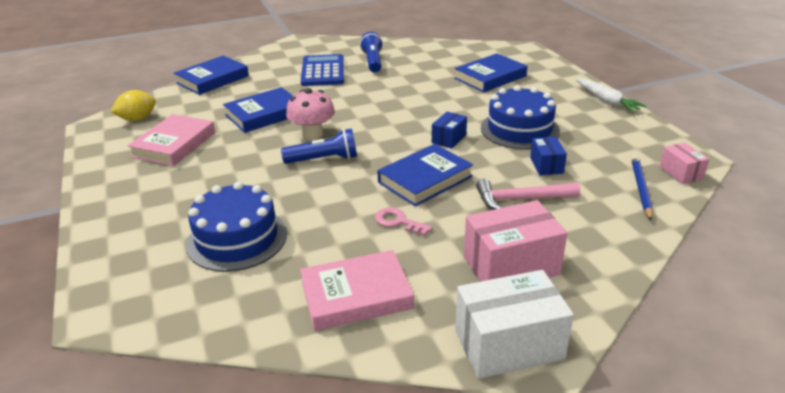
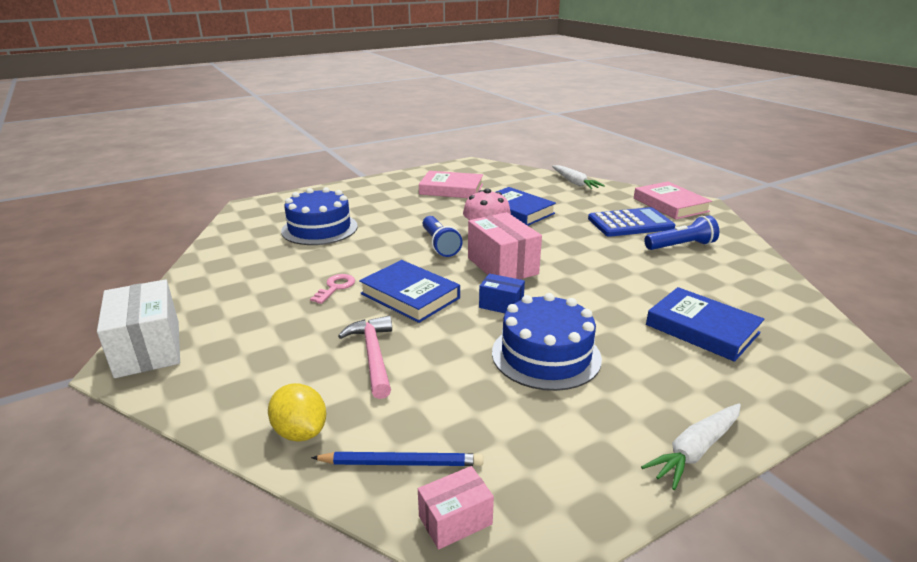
camera: 80 degrees right, 5 degrees down
yellow lemon [111,90,156,121] -> yellow lemon moved to [268,383,326,442]
blue book [174,56,249,95] -> white carrot [552,165,605,189]
pink book [300,250,414,331] -> pink book moved to [634,182,712,219]
pink box [464,200,567,282] -> pink box moved to [468,212,542,279]
blue box [530,137,567,175] -> none

